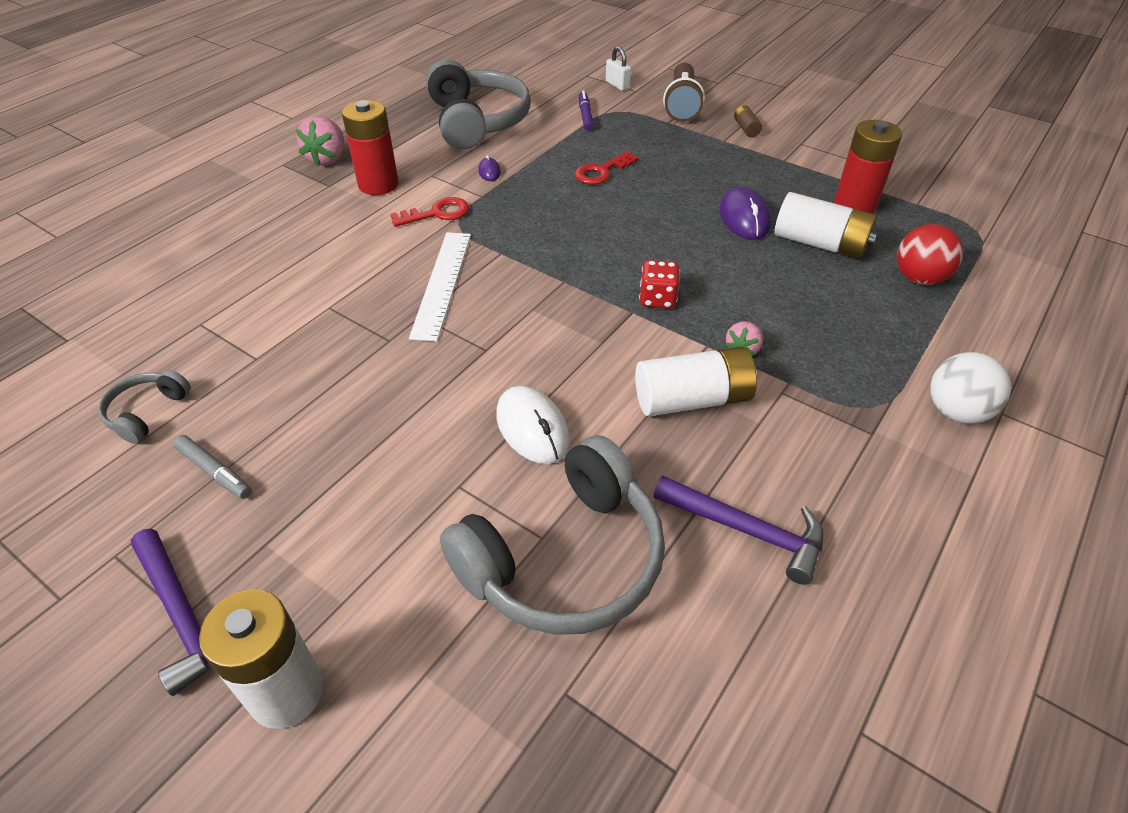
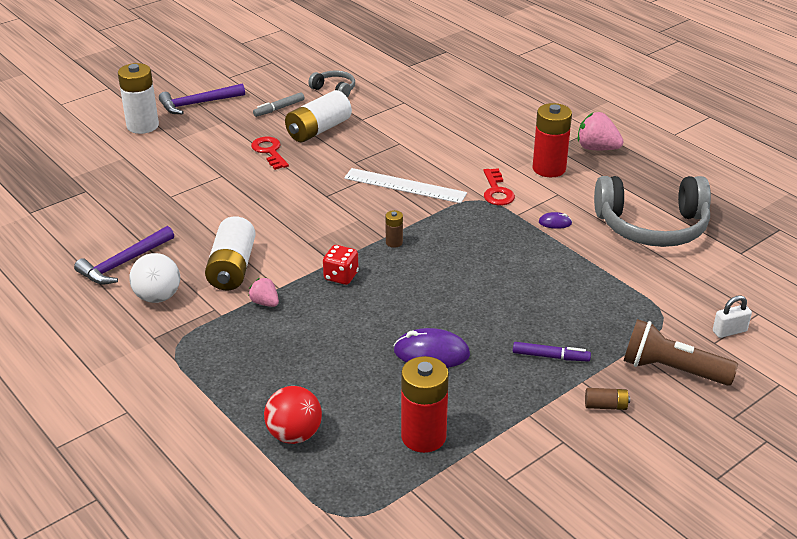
camera: 105 degrees right, 10 degrees down
grey headphones [440,435,665,635] -> none
white mouse [496,386,570,464] -> none
red key [575,151,639,185] -> red key moved to [251,137,289,170]
purple marker [579,90,594,131] -> purple marker moved to [513,342,591,362]
white battery [774,192,878,259] -> white battery moved to [285,90,352,142]
white ball [930,352,1011,423] -> white ball moved to [129,253,180,303]
none -> brown battery [385,210,403,248]

